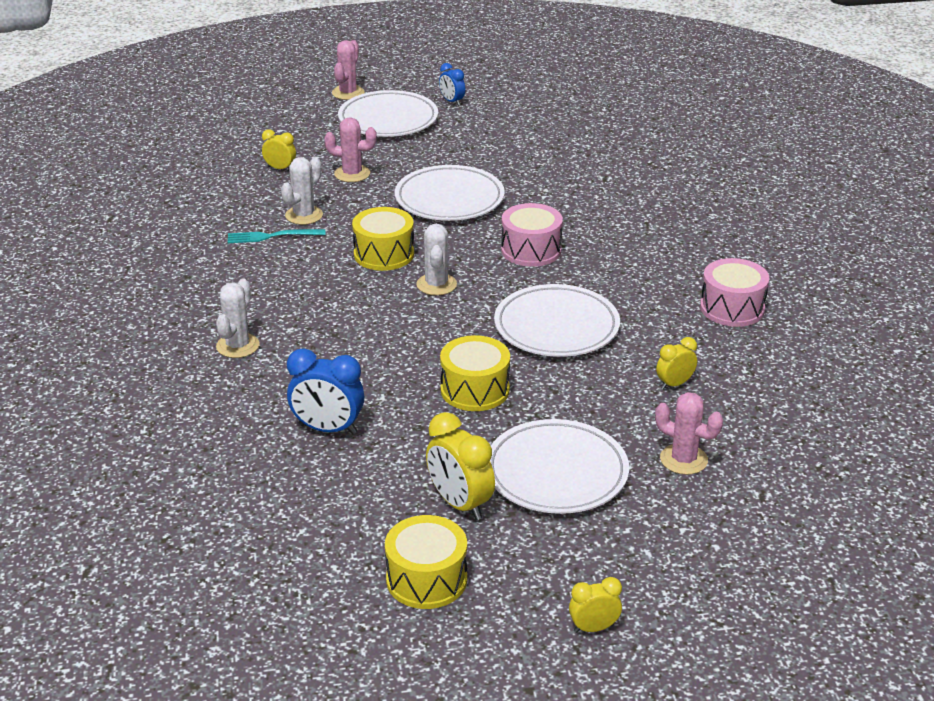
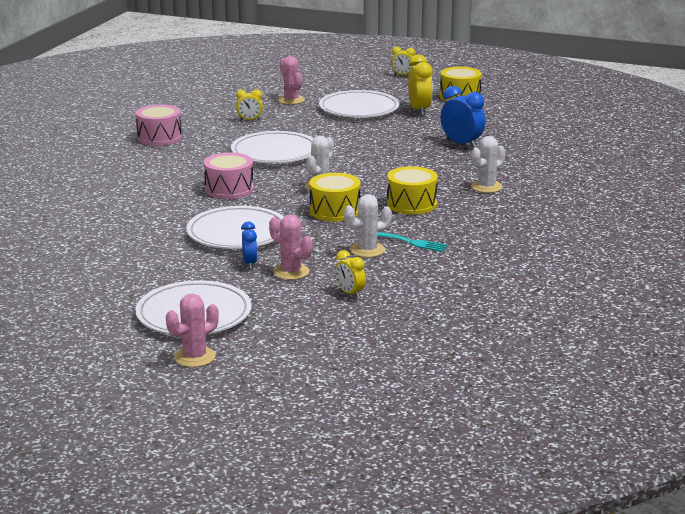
camera: 150 degrees left, 10 degrees down
blue clock [439,63,465,106] -> blue clock moved to [241,222,257,269]
yellow drum [440,335,510,411] -> yellow drum moved to [387,166,438,215]

